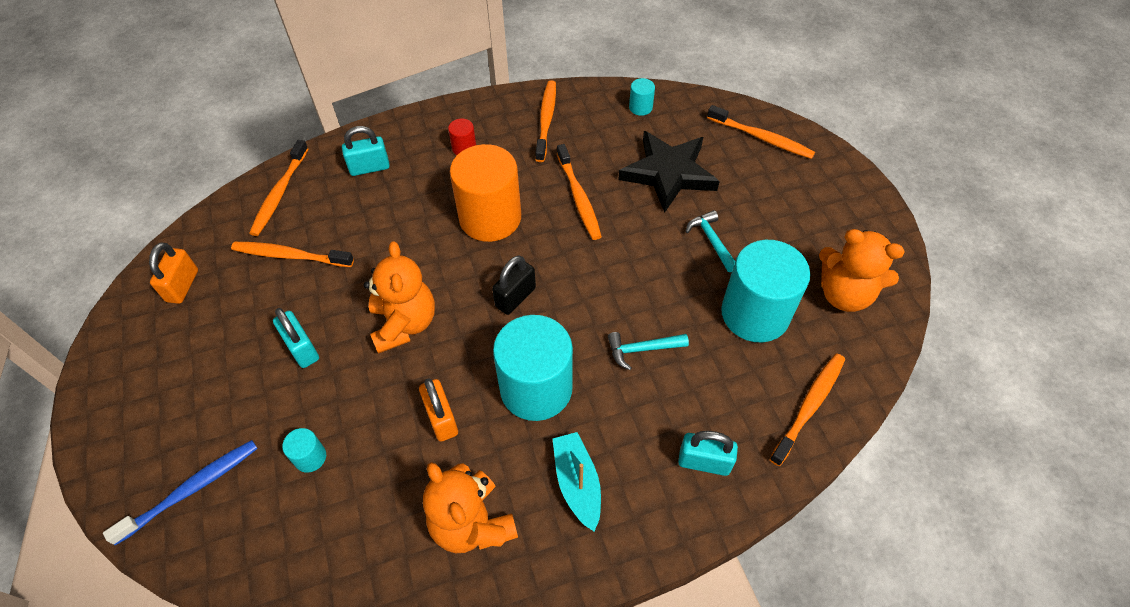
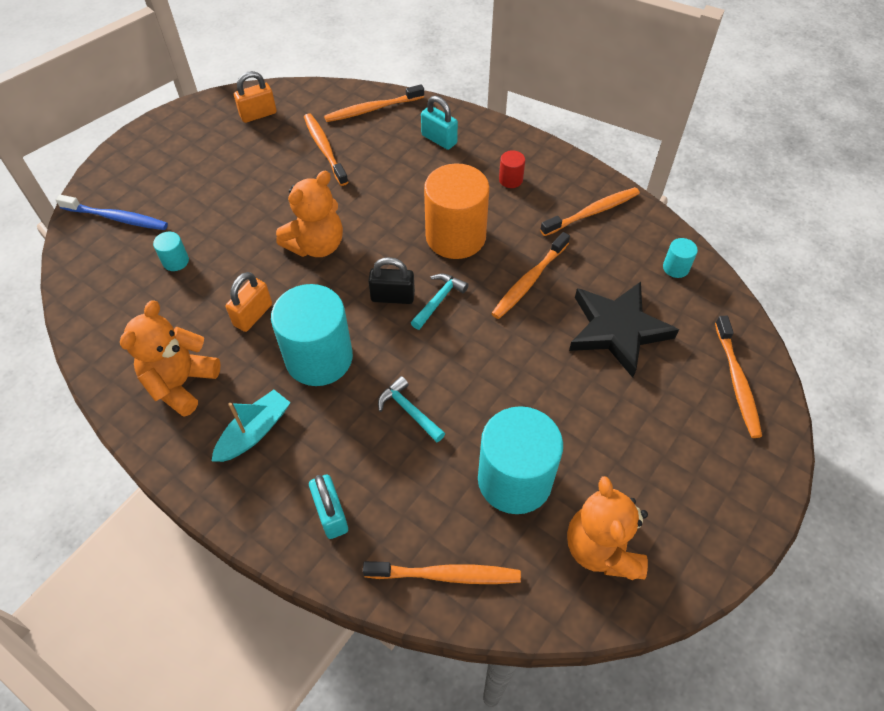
camera: 55 degrees right, 0 degrees up
turquoise padlock [273,308,319,368] -> none
turquoise hammer [686,210,735,272] -> turquoise hammer moved to [411,273,469,330]

